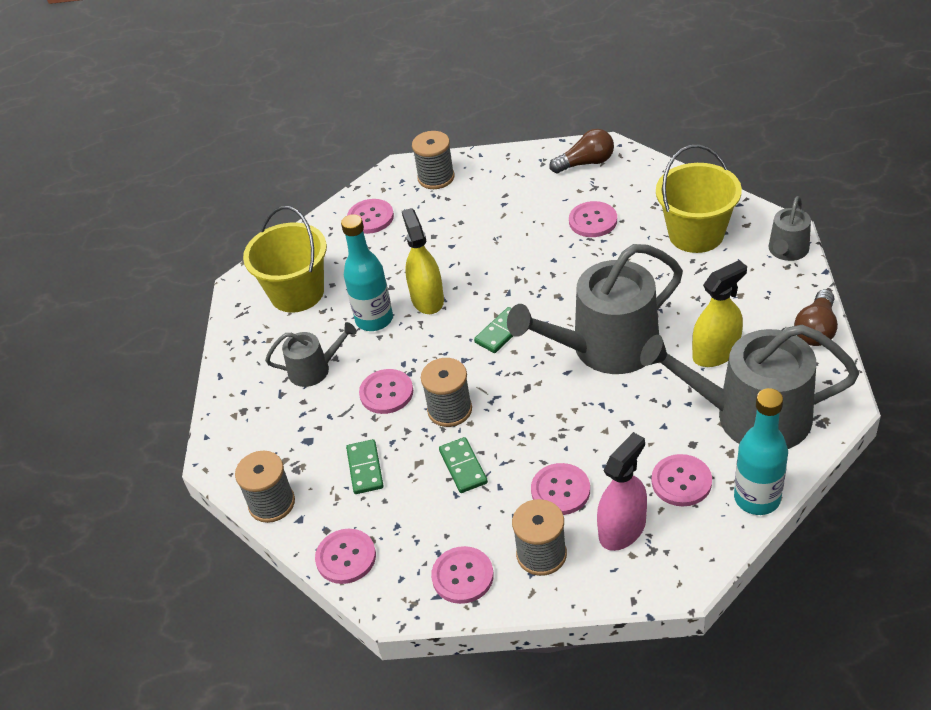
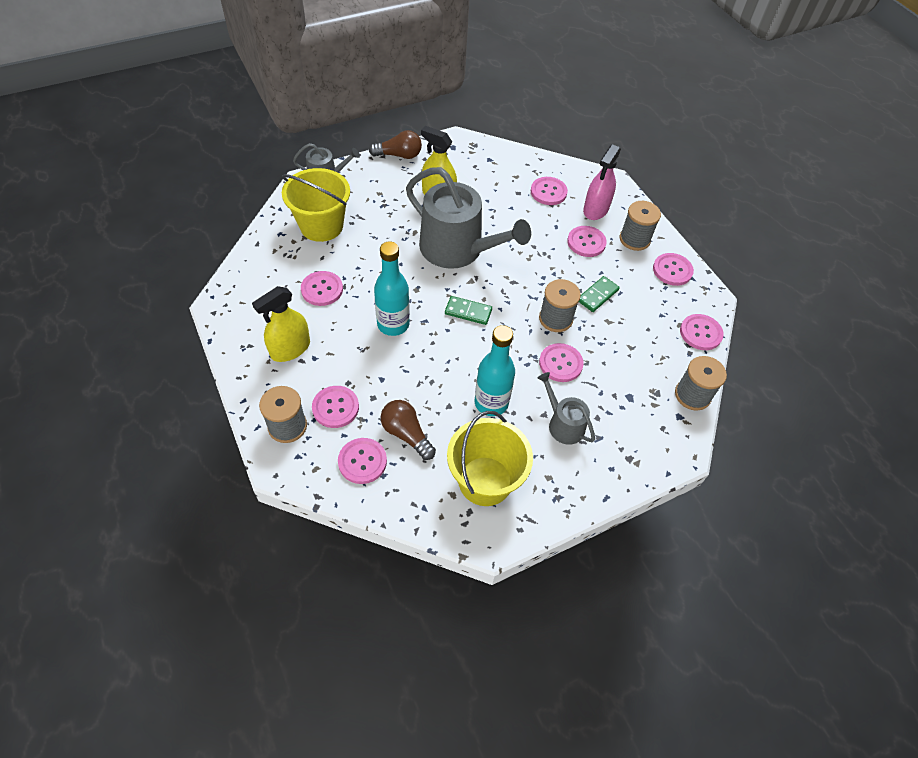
camera: 125 degrees left, 10 degrees up
green domino [346,439,384,494] -> none
yellow spray bottle [402,208,444,314] -> yellow spray bottle moved to [252,286,310,362]
brown light bulb [549,129,614,173] -> brown light bulb moved to [381,400,436,460]
pink spray bottle [597,432,647,551] -> pink spray bottle turned 75 degrees counterclockwise [583,144,621,220]
grey watering can [640,325,859,449] -> none
turquoise bottle [734,388,788,515] -> turquoise bottle moved to [374,242,410,336]
none -> pink button [312,386,359,428]

